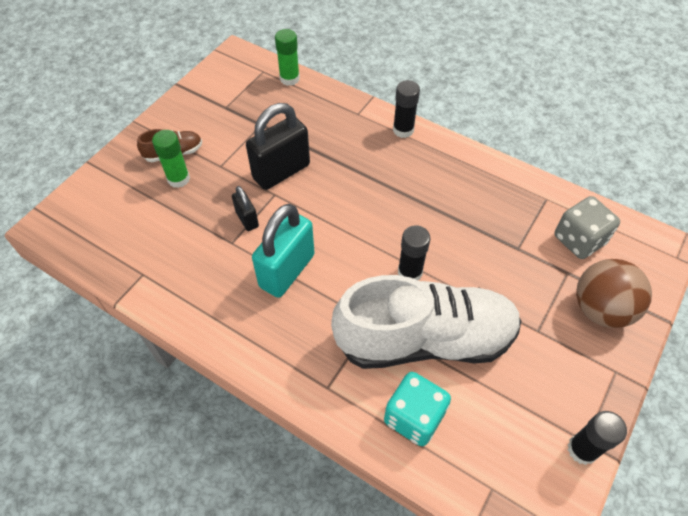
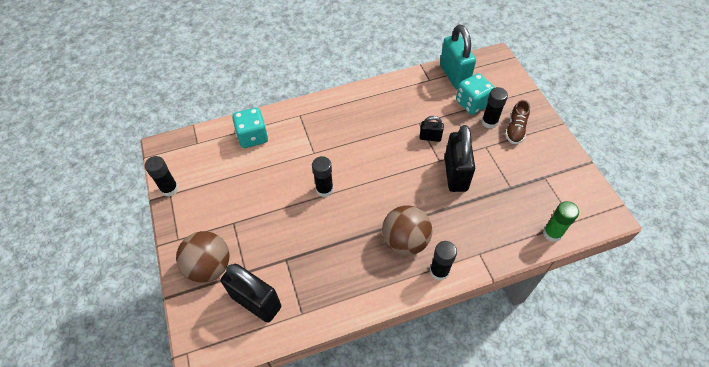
camera: 130 degrees right, 0 degrees up
green glue stick [152,130,190,188] -> black glue stick [482,87,508,129]
turquoise padlock [252,204,314,298] -> turquoise padlock moved to [440,25,476,89]
white shoe [331,275,521,369] -> none
grey dice [554,196,620,259] -> black padlock [221,264,281,323]
none -> brown ball [382,205,432,255]
none -> turquoise dice [456,73,495,115]

